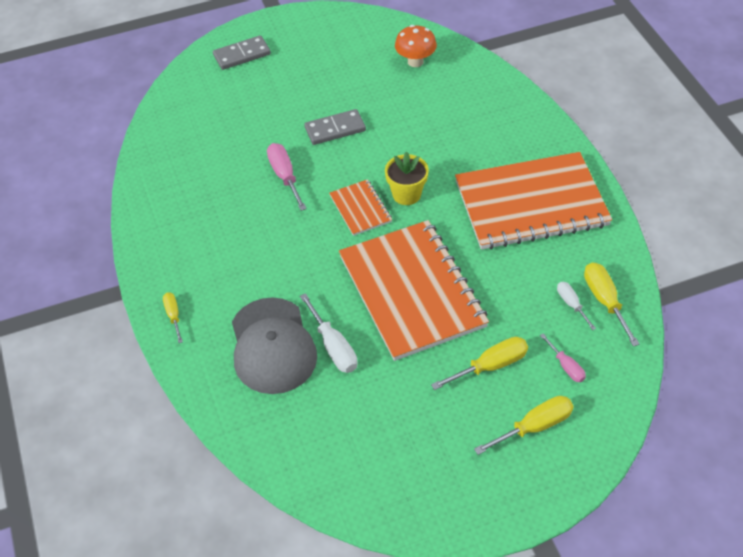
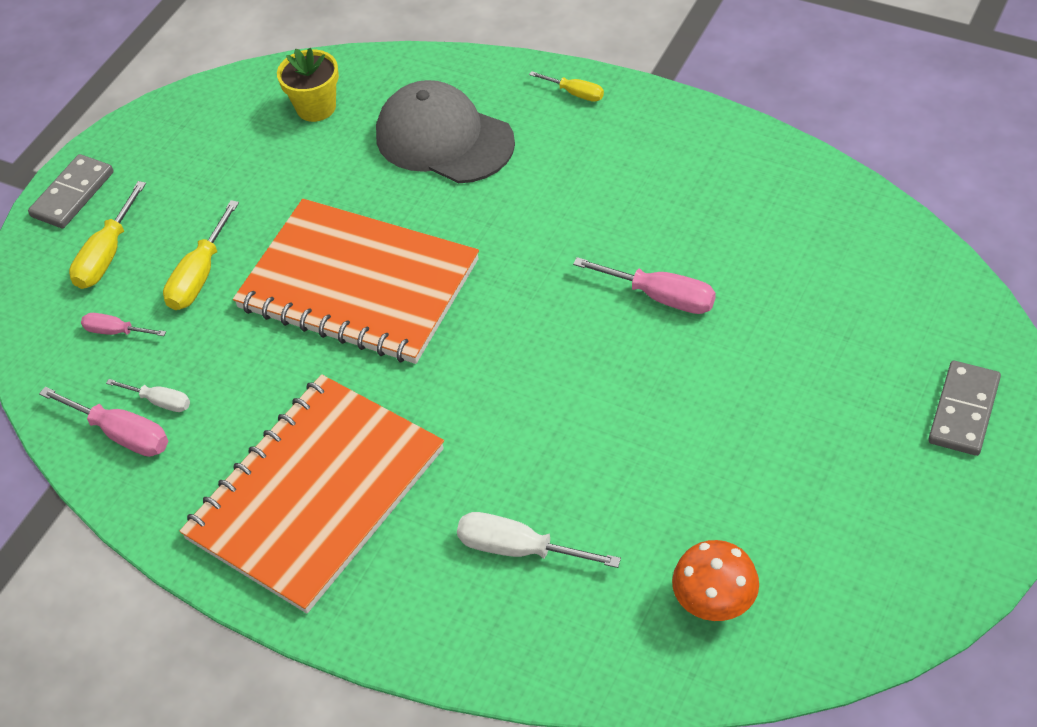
camera: 140 degrees right, 0 degrees up
white screwdriver [300,293,358,373] -> white screwdriver moved to [457,512,621,568]
grey domino [304,109,366,145] -> grey domino moved to [28,154,113,228]
orange notebook [329,179,392,236] -> none
yellow flower pot [385,151,429,205] -> yellow flower pot moved to [277,48,339,122]
yellow screwdriver [584,262,640,346] -> pink screwdriver [39,387,168,457]

